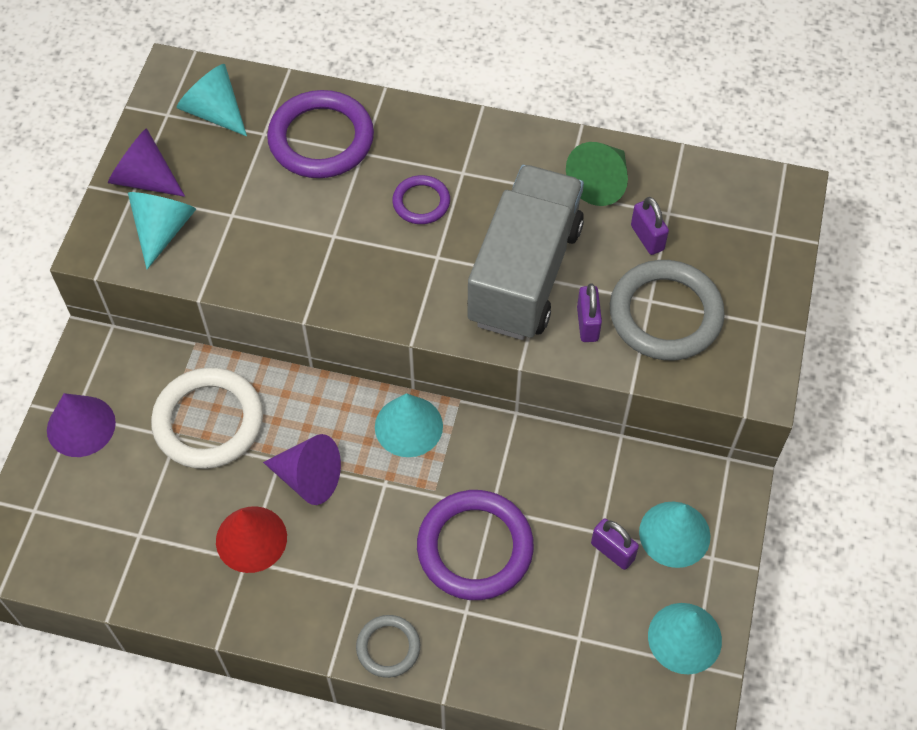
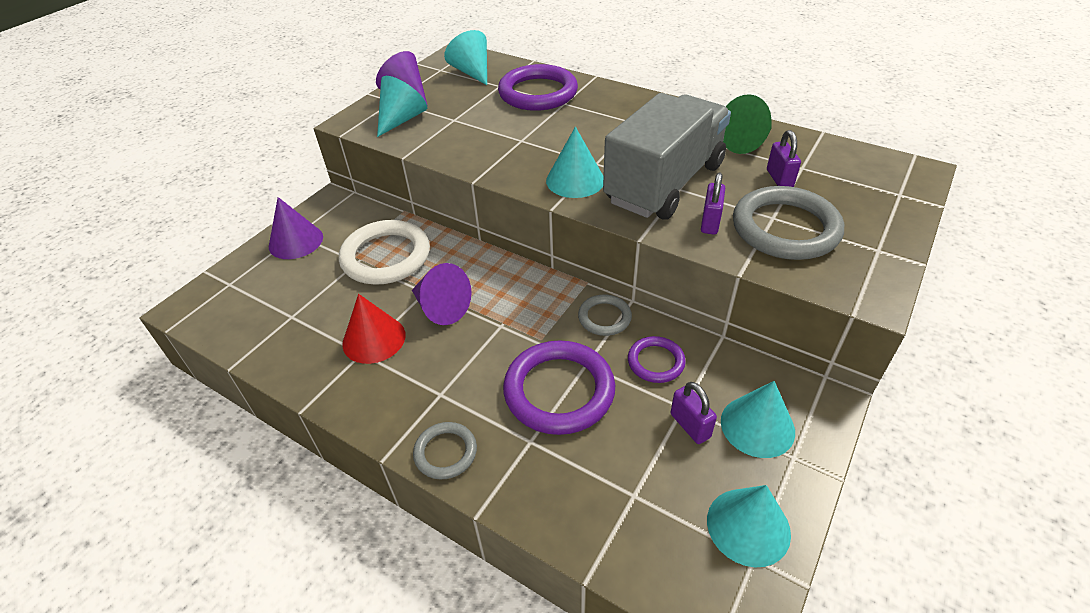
camera: 20 degrees right, 15 degrees down
turquoise cone [375,393,443,457] -> turquoise cone moved to [546,127,603,198]
purple ring [392,175,450,224] -> purple ring moved to [628,336,686,383]
none -> grey ring [578,295,632,336]

